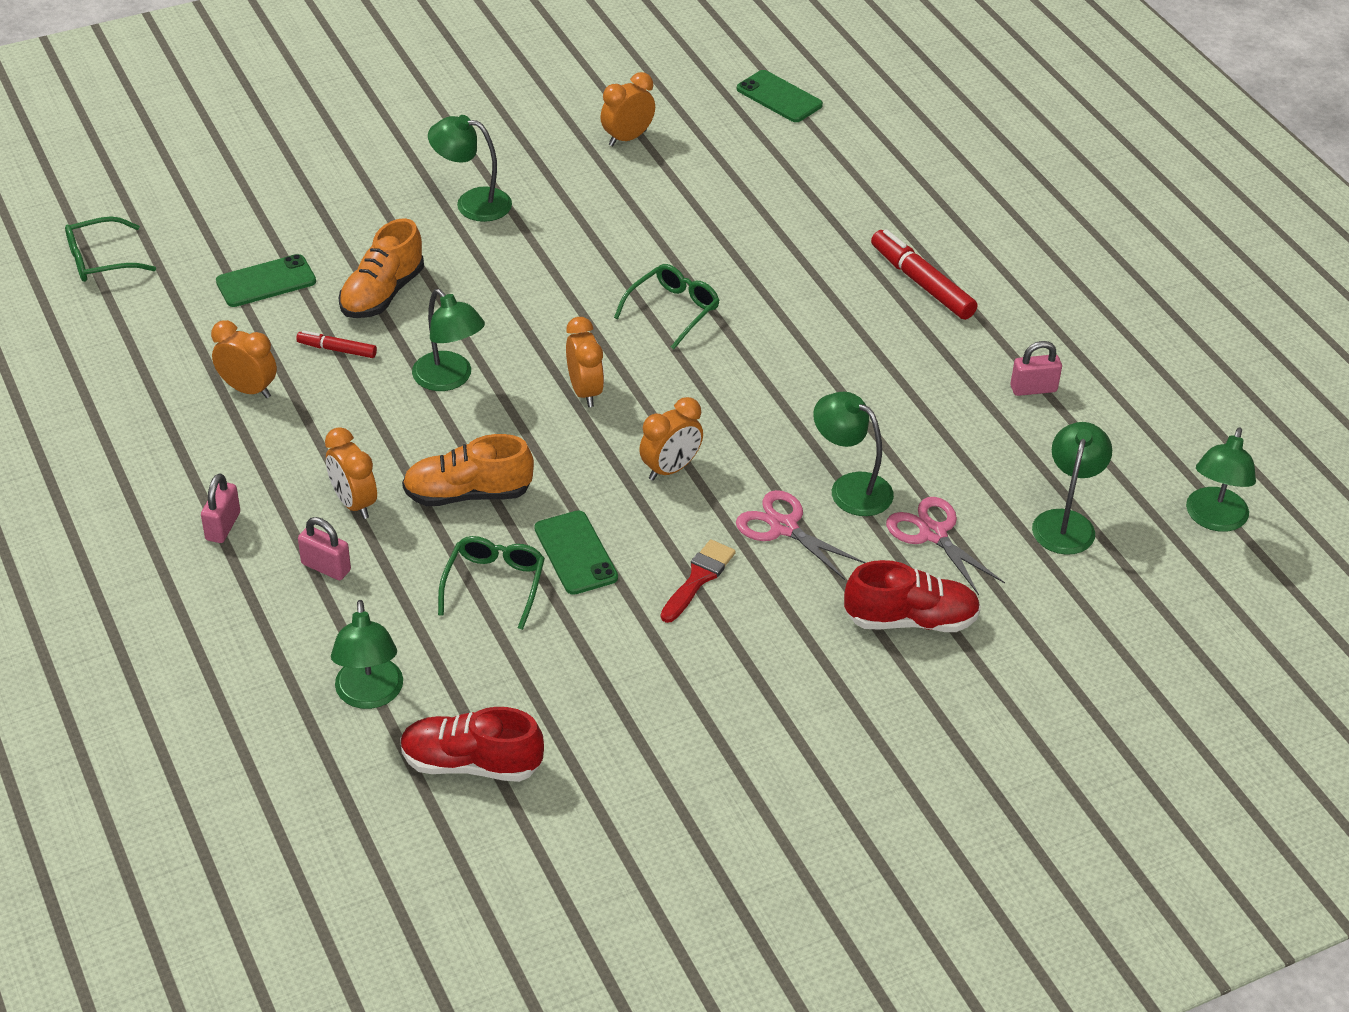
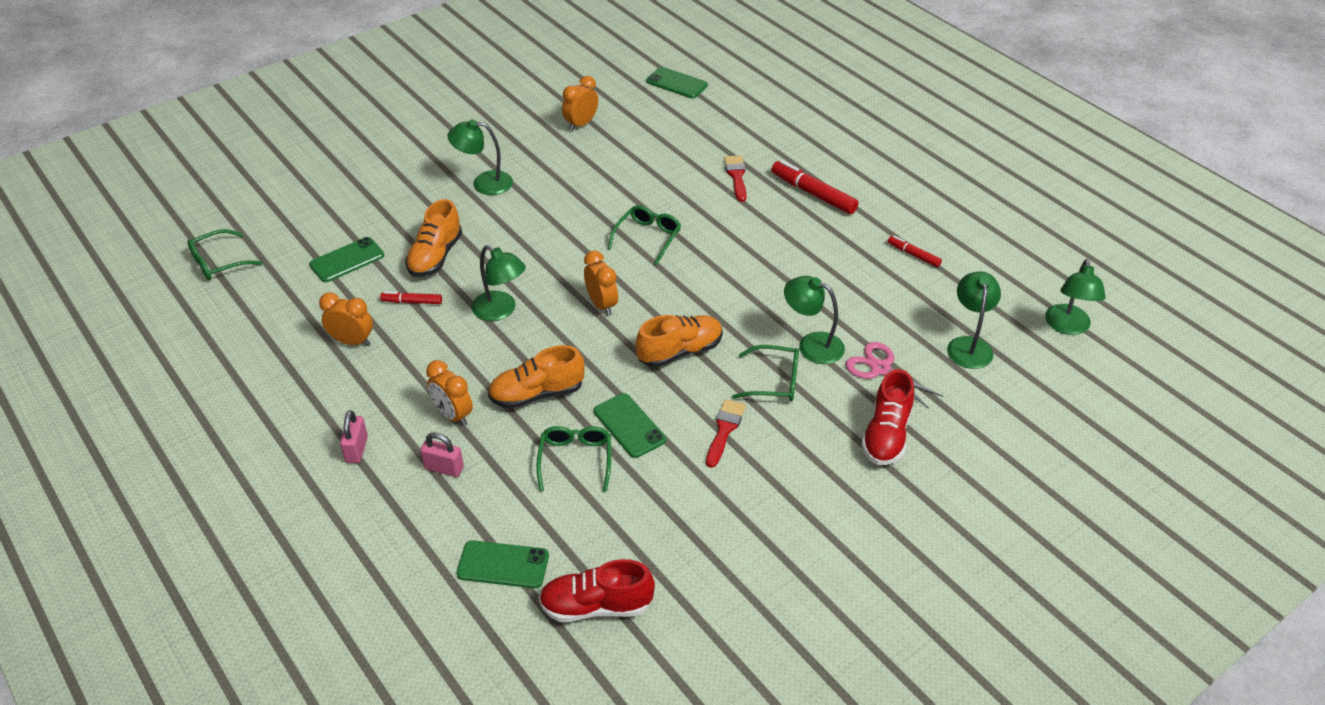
camera: 10 degrees left, 0 degrees up
green lamp [331,600,403,709] -> green phone [457,540,549,588]
orange clock [639,397,703,481] -> orange shoe [636,315,723,367]
pink scissors [736,490,866,580] -> green glasses [732,345,799,401]
red shoe [844,560,981,632] -> red shoe turned 120 degrees clockwise [861,369,914,465]
pink padlock [1010,341,1062,396] -> red marker [888,236,942,267]
none -> red brush [724,156,746,202]

